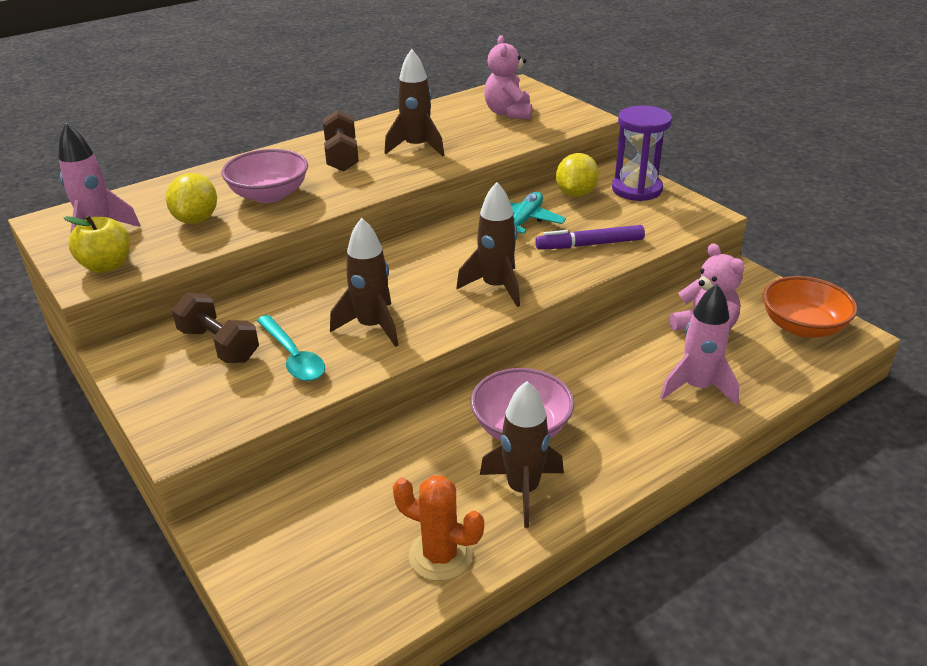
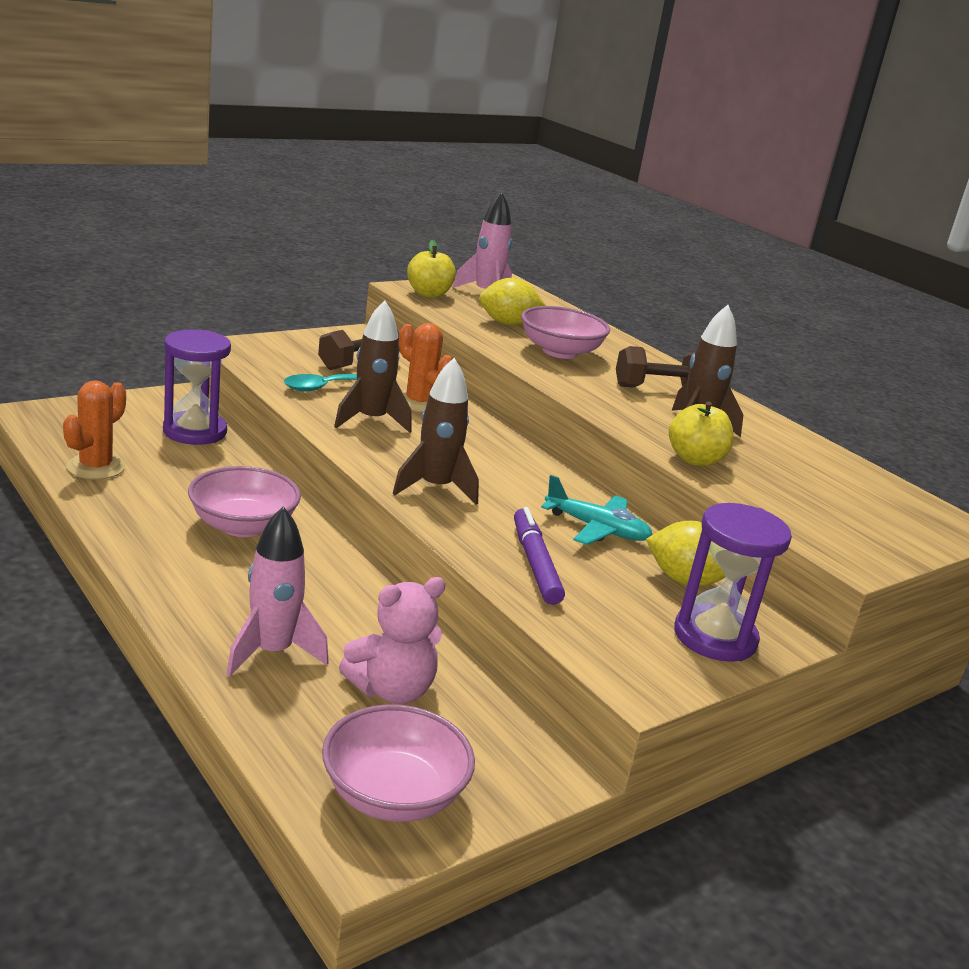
camera: 85 degrees right, 10 degrees down
brown rocket [480,381,564,528] -> none
pink teddy bear [484,35,532,119] -> none
orange bowl [763,276,857,337] -> pink bowl [322,704,475,822]
none -> purple hourglass [163,329,231,445]
none -> orange cactus [399,323,452,412]
none -> yellow apple [669,401,734,466]

